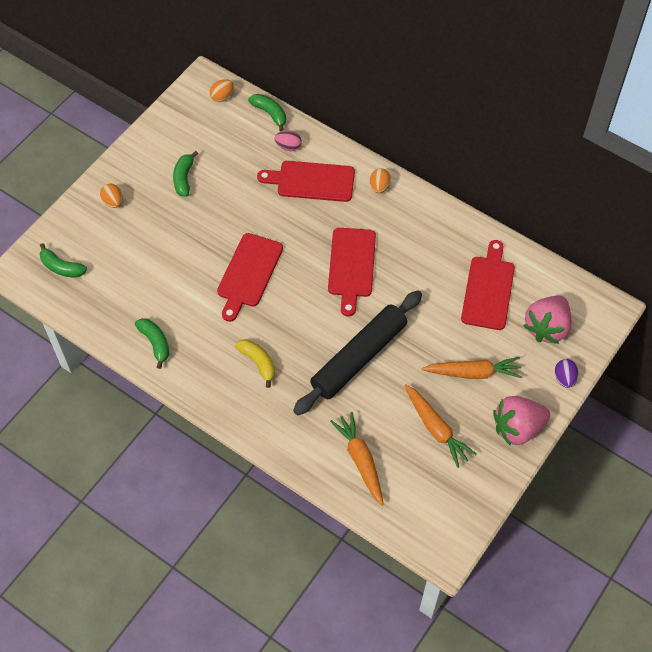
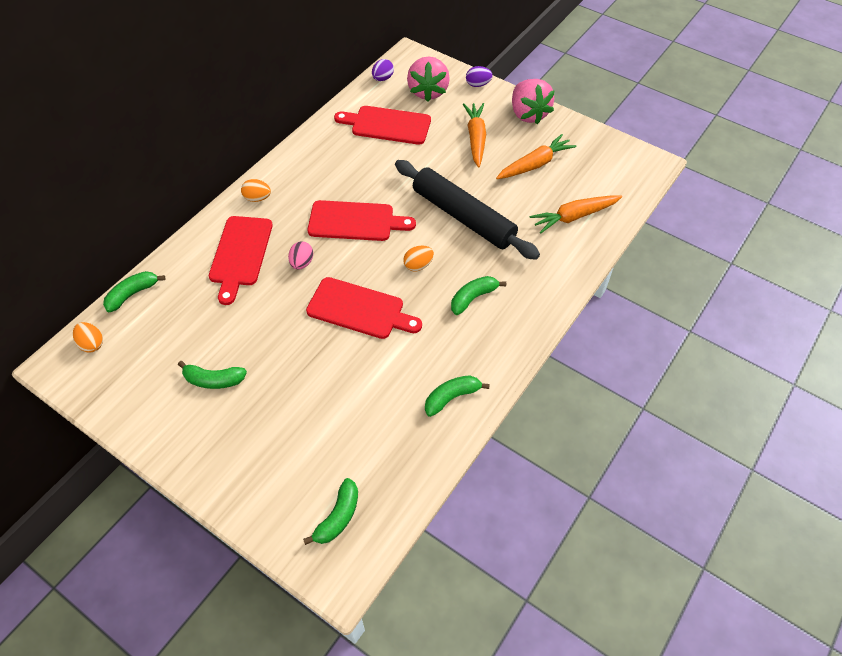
camera: 90 degrees left, 5 degrees down
orange egg [100,184,123,208] -> orange egg moved to [403,245,434,271]
yellow banana [235,339,275,388] -> green banana [451,276,506,315]
pink egg [274,130,302,151] -> pink egg moved to [288,241,313,270]
pink strawberry [523,296,572,344] -> pink strawberry turned 60 degrees clockwise [407,56,450,102]
none -> purple egg [372,59,394,81]

